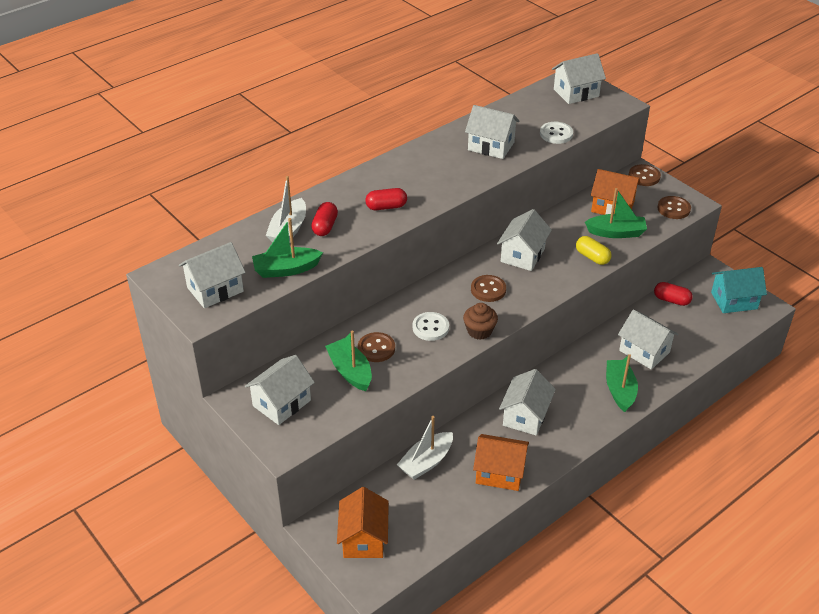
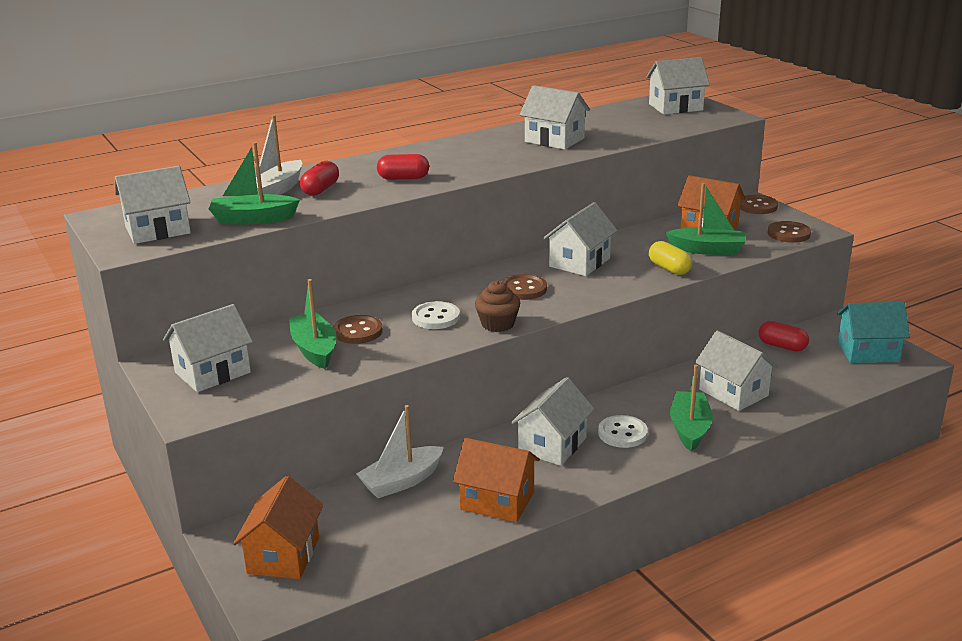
camera: 10 degrees right, 15 degrees down
white button [540,122,573,144] -> white button moved to [598,415,648,448]

